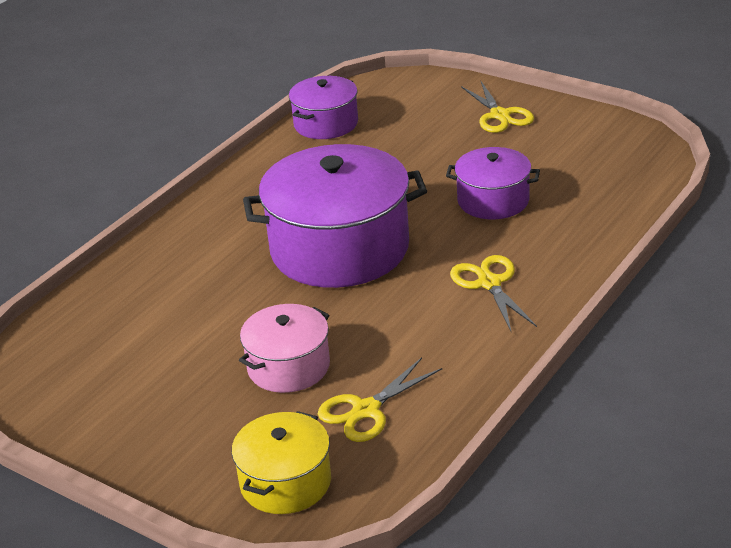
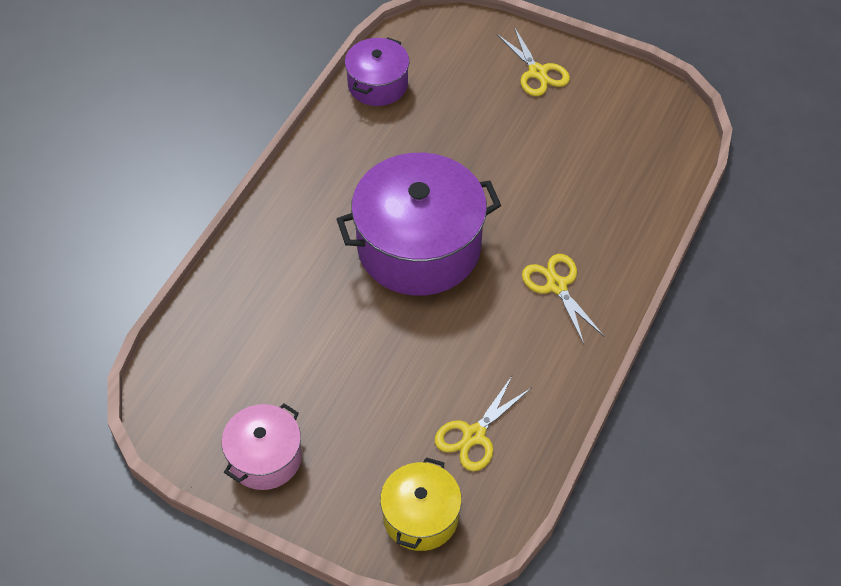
camera: 10 degrees left, 20 degrees up
pink pot [239,304,330,393] -> pink pot moved to [222,404,302,490]
purple pot [446,147,540,219] -> none

